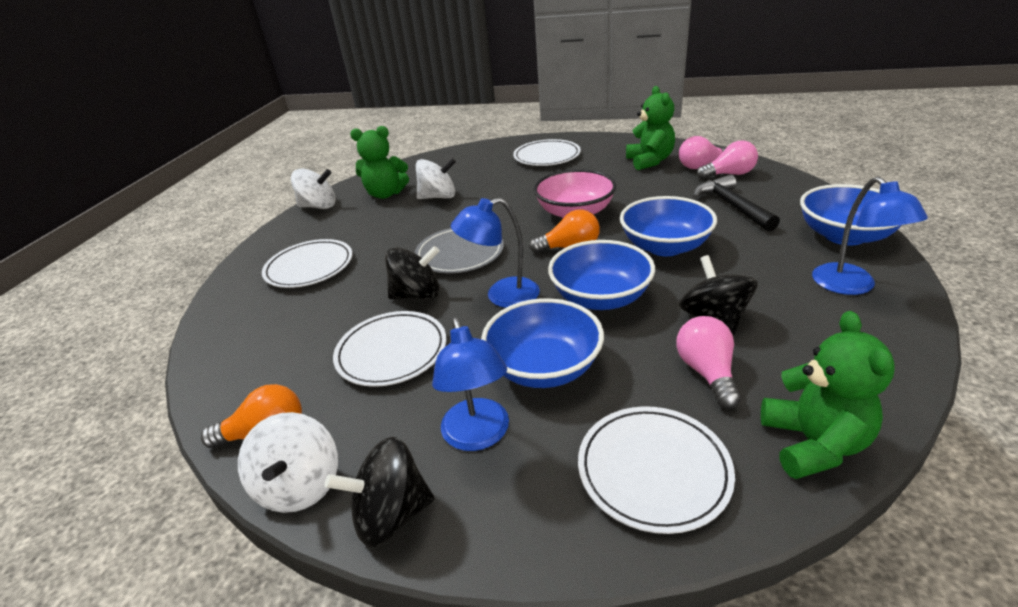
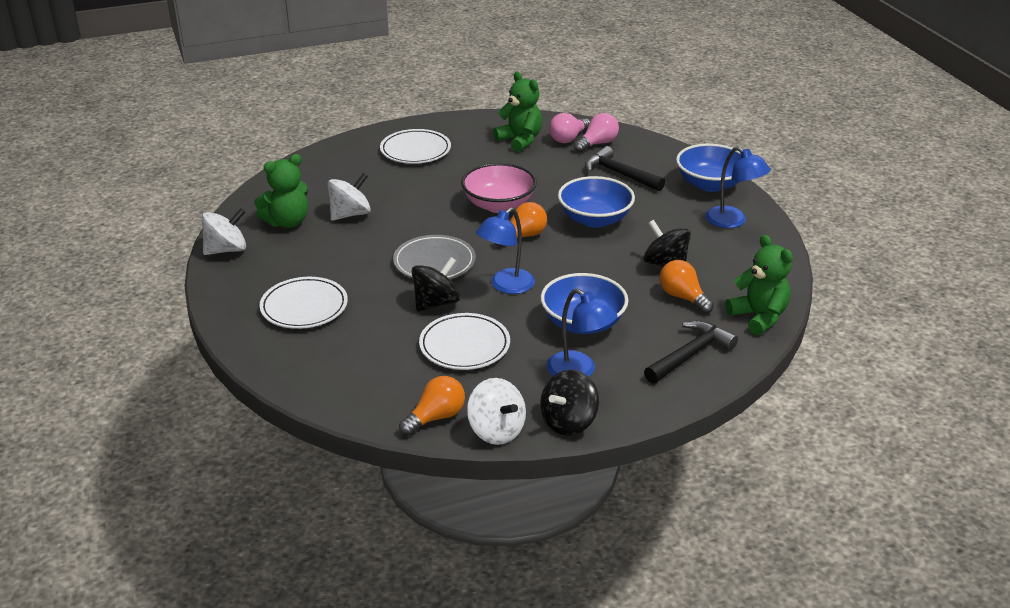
camera: 35 degrees left, 0 degrees up
blue bowl [548,240,655,310] -> none
white plate [578,406,735,534] -> black hammer [644,321,738,384]
pink light bulb [676,316,741,409] -> orange light bulb [660,260,714,313]

